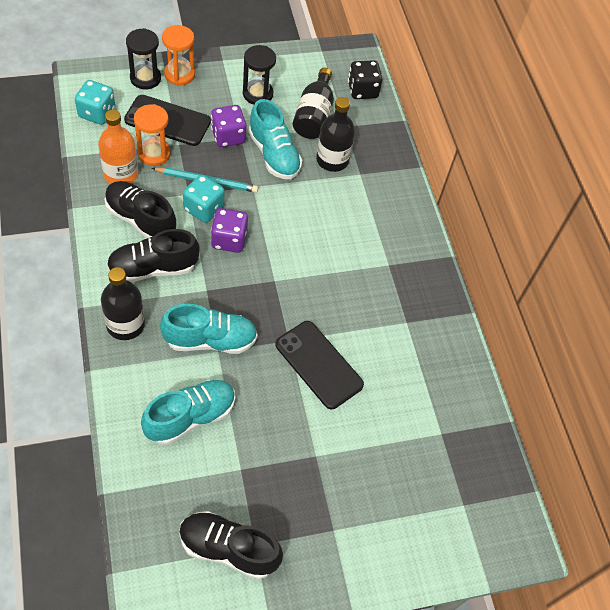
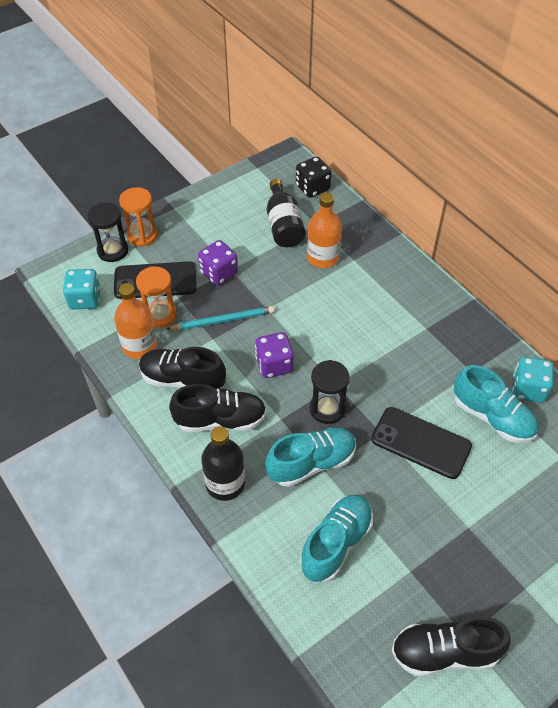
camera: 15 degrees left, 5 degrees down
black shoe [107,229,200,282] -> black shoe turned 150 degrees counterclockwise [169,384,267,432]
turquoise dice [183,175,224,223] -> turquoise dice moved to [512,357,553,403]
black hourglass [243,45,276,104] -> black hourglass moved to [310,360,350,424]
turquoise shoe [249,99,302,179] -> turquoise shoe moved to [454,365,539,443]
black bottle [316,97,355,172] -> orange bottle [307,193,342,268]

